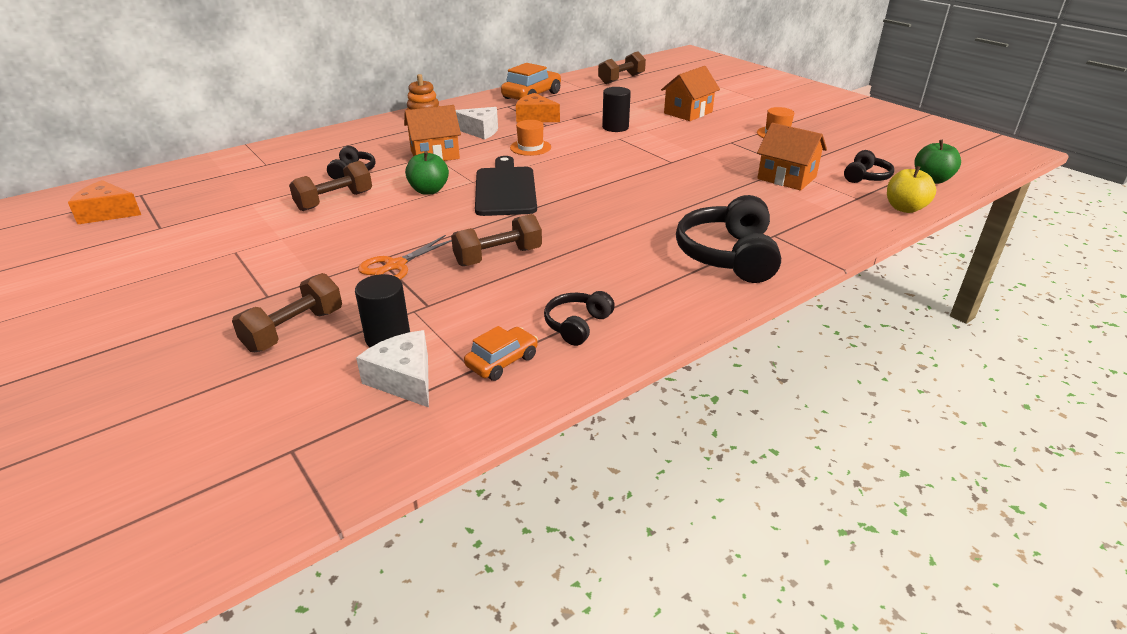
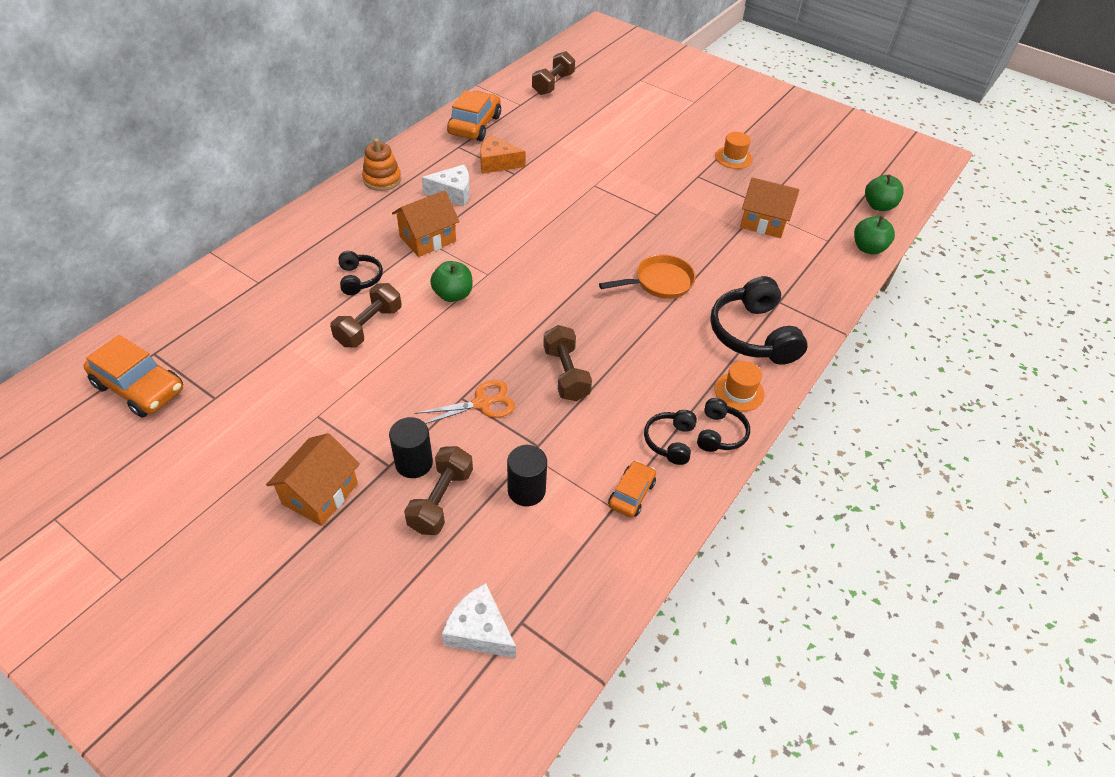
camera: 20 degrees left, 15 degrees up
orange cheese [68,180,141,224] -> orange car [84,335,183,418]
white cheese [356,330,429,408] -> white cheese moved to [442,583,516,658]
orange scissors [358,235,452,279] -> orange scissors turned 135 degrees counterclockwise [415,380,515,424]
brown dumbbell [451,214,542,266] -> brown dumbbell turned 60 degrees counterclockwise [543,325,592,401]
black cutting board [475,156,537,216] -> none
orange hat [510,120,551,156] -> orange hat moved to [714,361,765,411]
black cylinder [602,87,631,132] -> black cylinder moved to [389,417,433,478]
orange house [661,66,720,121] -> orange house moved to [266,433,360,526]
black headphones [844,150,895,183] -> black headphones moved to [697,398,750,452]
yellow apple [887,166,936,213] -> green apple [854,216,895,254]
none -> orange pan [599,254,696,299]

